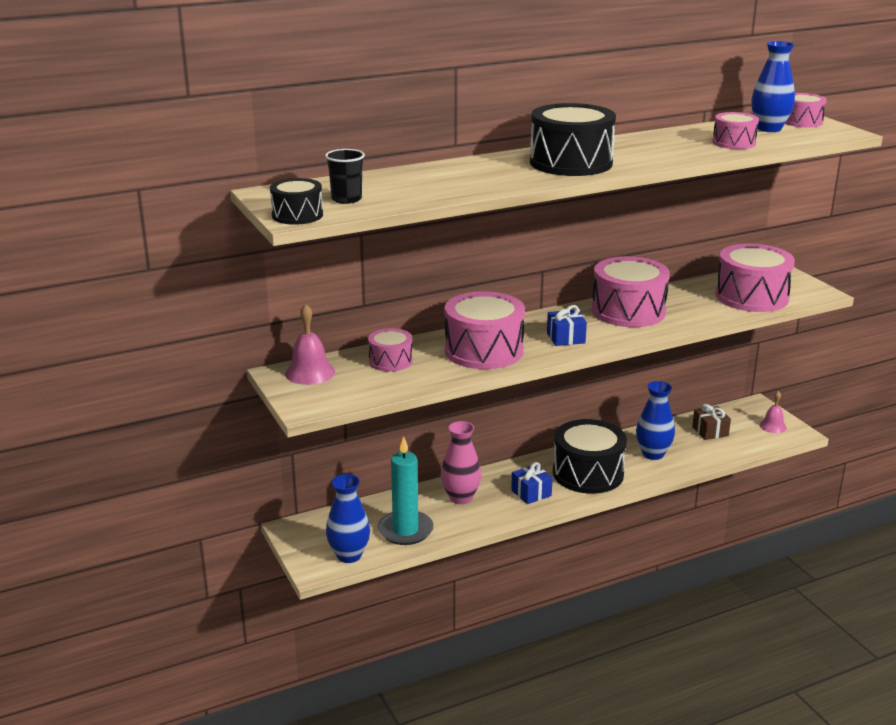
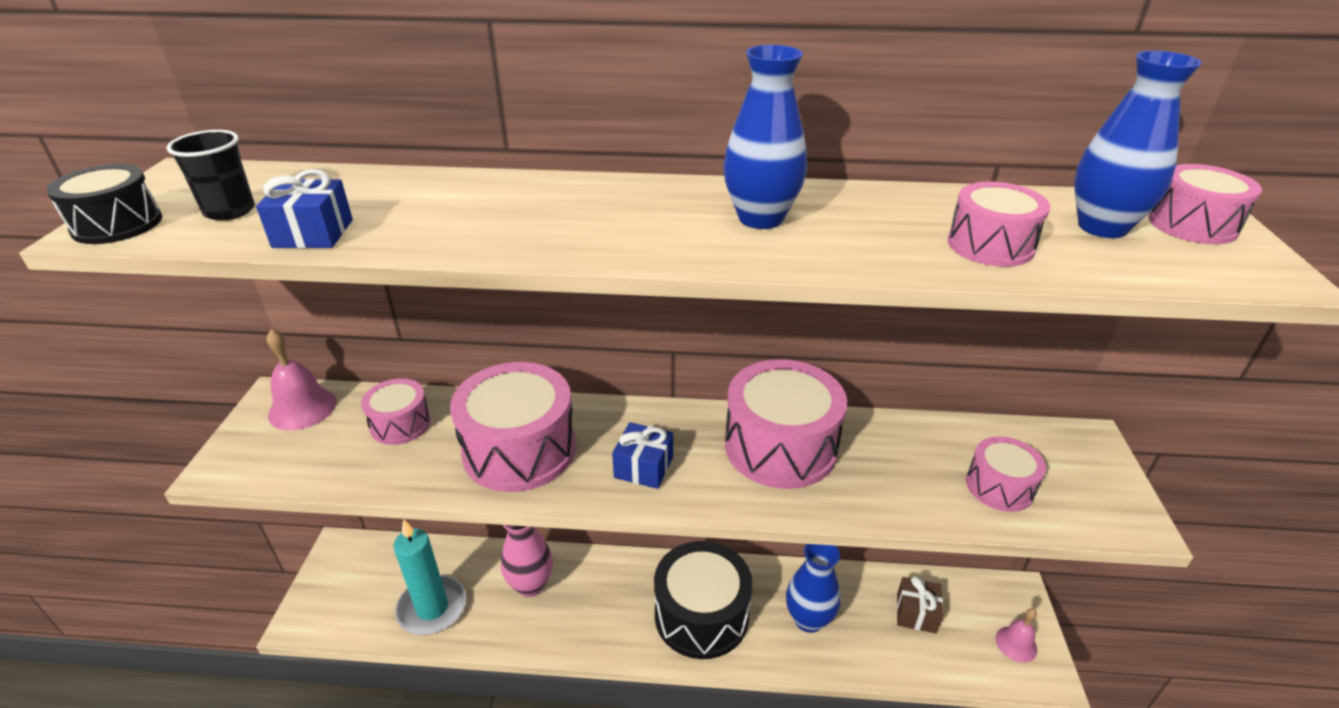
camera: 30 degrees right, 10 degrees up
blue vase [326,474,370,563] -> blue vase moved to [724,45,807,229]
blue gift [511,462,553,504] -> blue gift moved to [256,169,353,248]
black drum [530,103,616,176] -> none
pink drum [715,244,795,312] -> pink drum [966,436,1046,512], size x0.54

